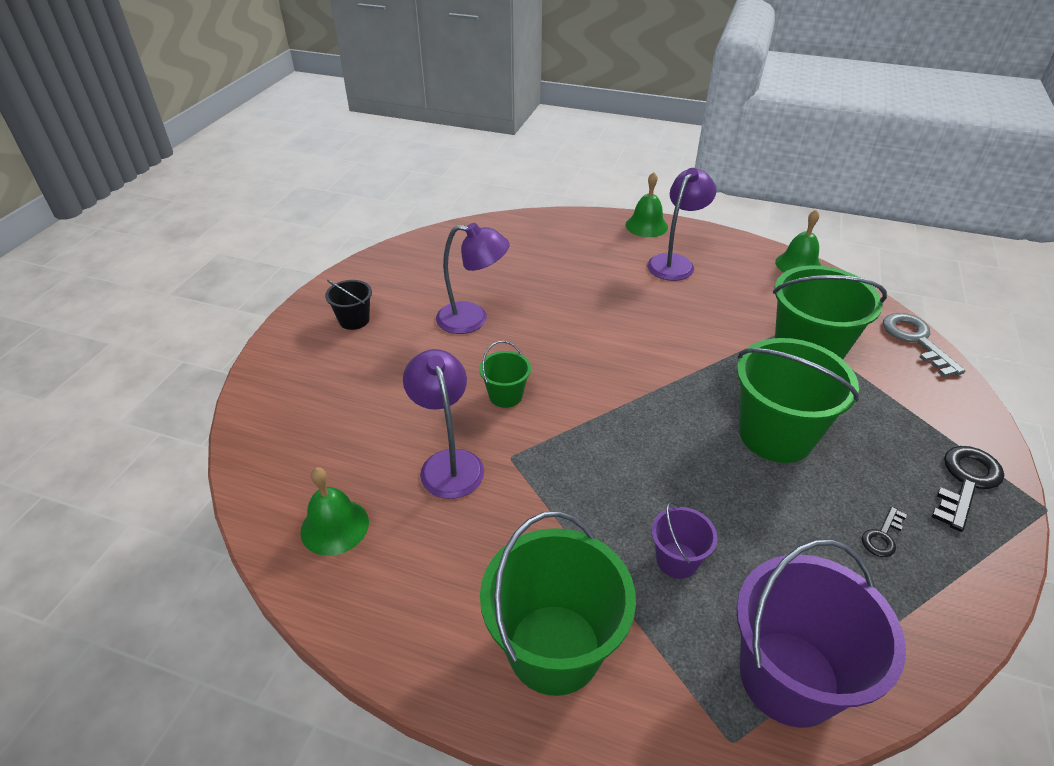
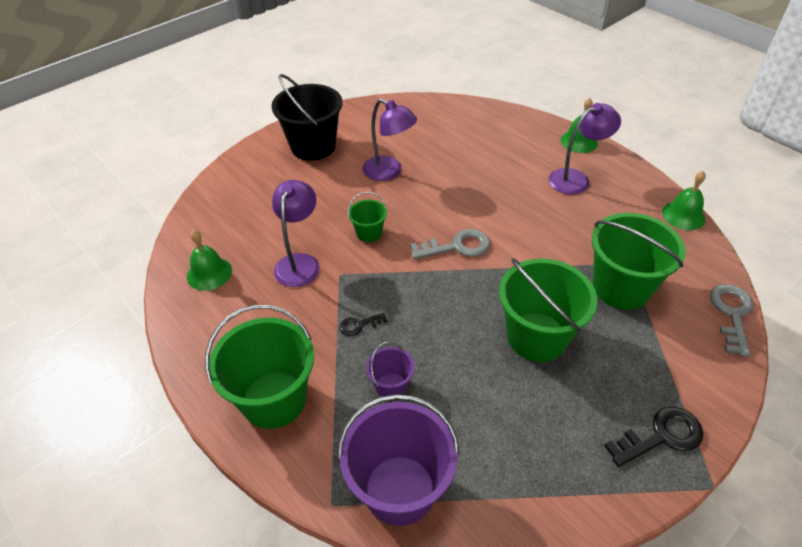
camera: 30 degrees right, 5 degrees up
black bucket [325,280,372,330] -> black bucket [271,74,342,161], size x2.04
black key [862,507,907,557] -> black key moved to [339,312,387,336]
none -> grey key [410,229,490,259]

